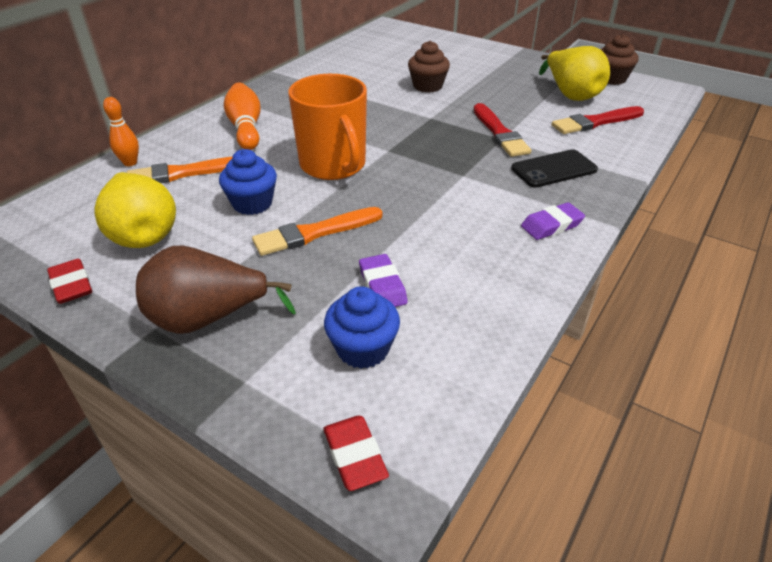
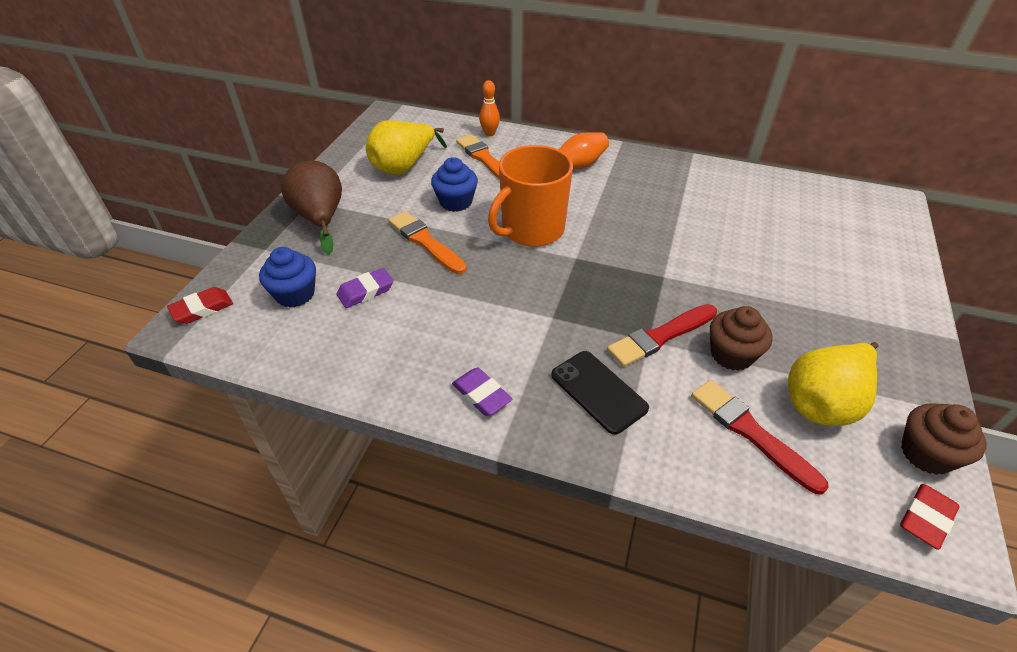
camera: 75 degrees right, 5 degrees up
red eraser [47,259,92,304] -> red eraser moved to [900,484,959,550]
brown cupcake [408,41,450,93] -> brown cupcake moved to [710,306,773,371]

